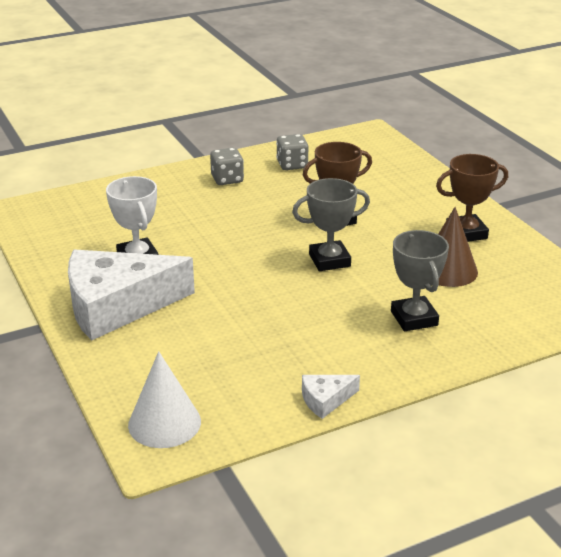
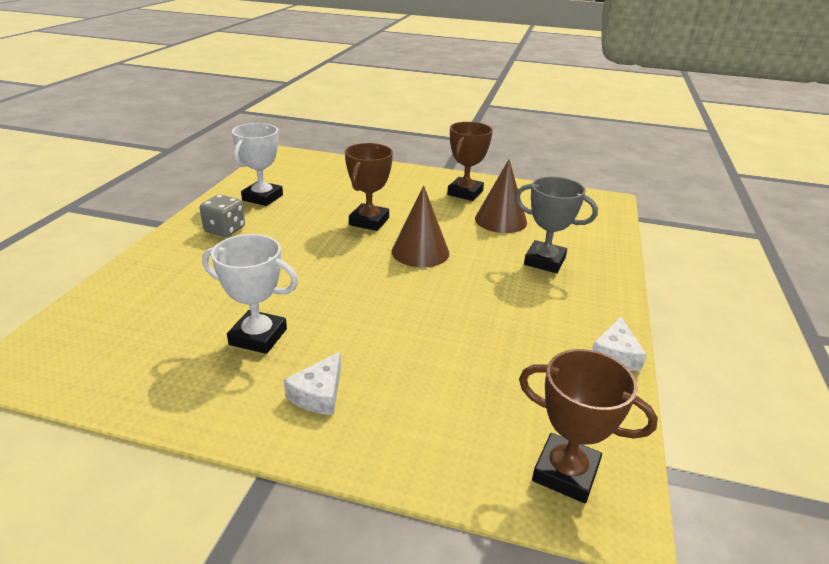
camera: 50 degrees left, 0 degrees up
white cheese [68,249,195,340] -> white cheese [284,351,341,415], size x0.42
white cone [128,351,201,448] -> brown trophy [519,349,658,503]
grey dice [276,134,308,170] -> white trophy [232,123,283,206]
grey trophy [292,178,370,271] -> brown cone [392,186,449,267]

